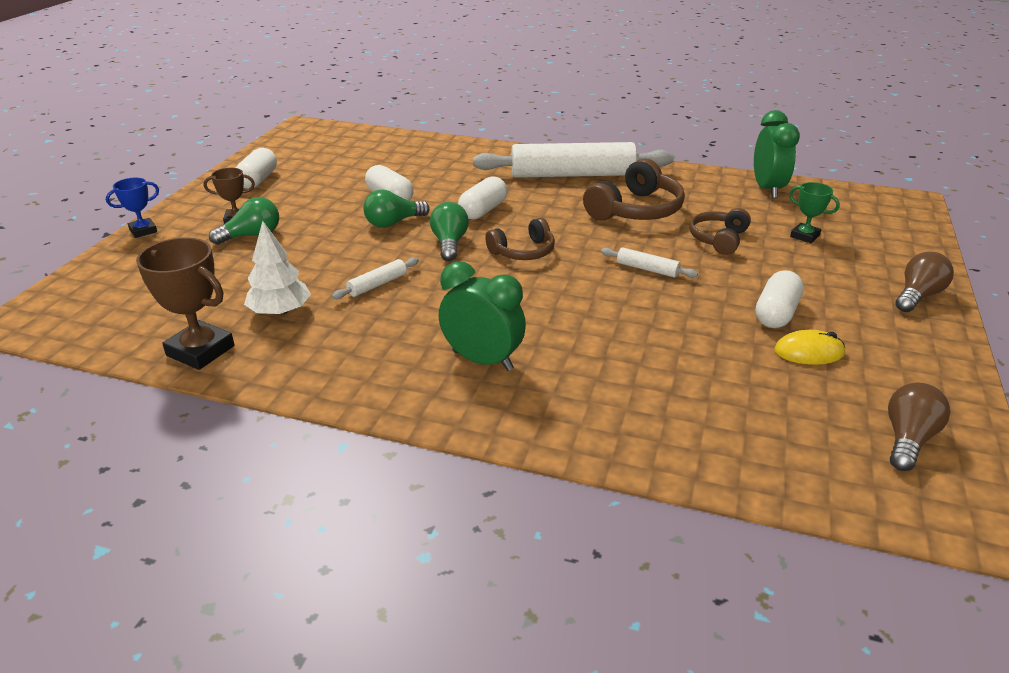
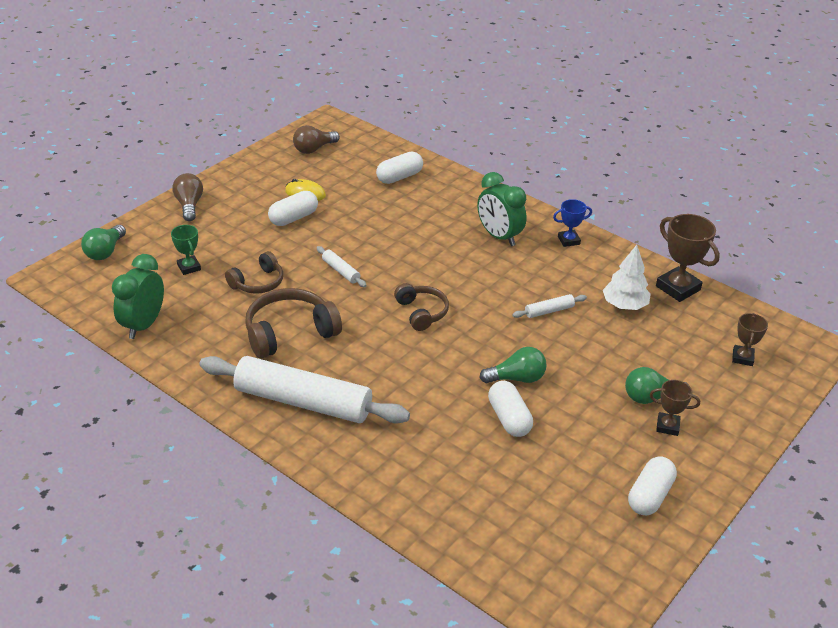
camera: 160 degrees left, 5 degrees up
blue trophy [106,178,159,238] -> blue trophy moved to [553,199,592,247]
green light bulb [430,202,469,261] -> green light bulb moved to [81,225,126,260]
white capsule [458,176,507,220] -> white capsule moved to [376,152,423,184]
brown headphones [485,218,555,260] -> brown headphones turned 75 degrees clockwise [394,283,449,331]
brown light bulb [896,252,954,312] -> brown light bulb turned 105 degrees clockwise [173,173,203,221]
none -> brown trophy [732,313,768,366]

